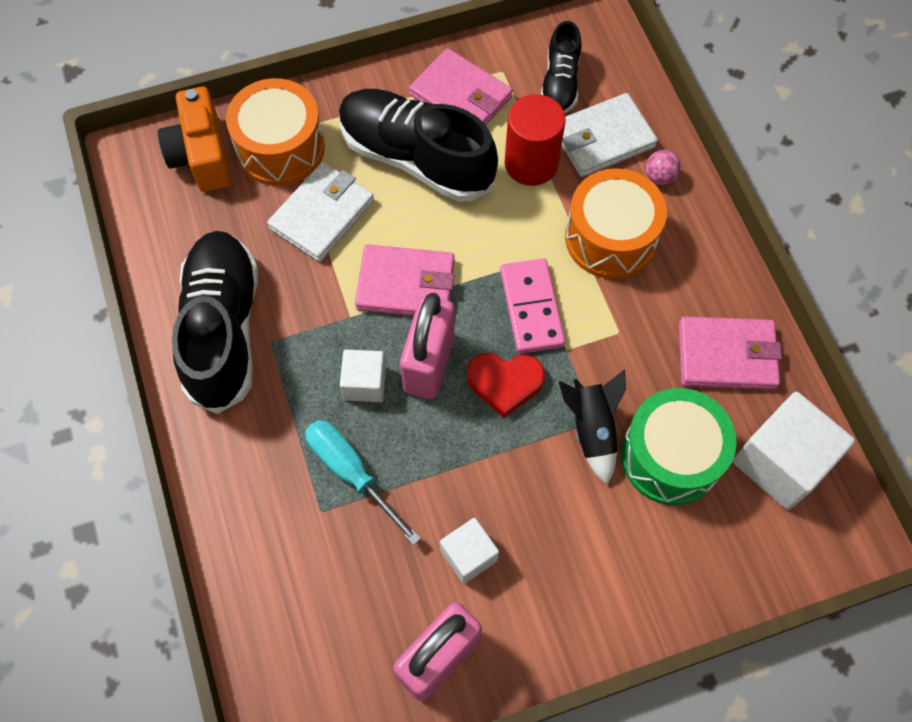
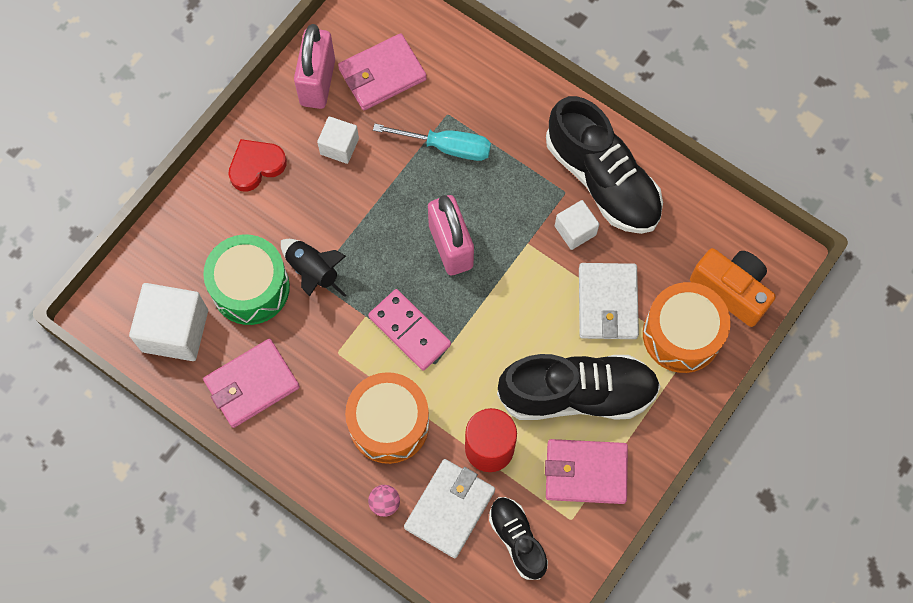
camera: 145 degrees right, 5 degrees up
white cube [340,349,386,402] -> white cube moved to [555,200,599,250]
pink wallet [355,244,455,316] -> pink wallet moved to [338,33,427,110]
red heart [467,353,545,418] -> red heart moved to [228,139,287,192]

